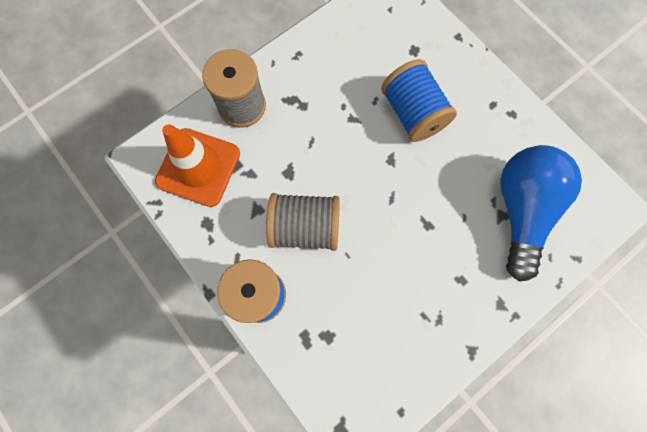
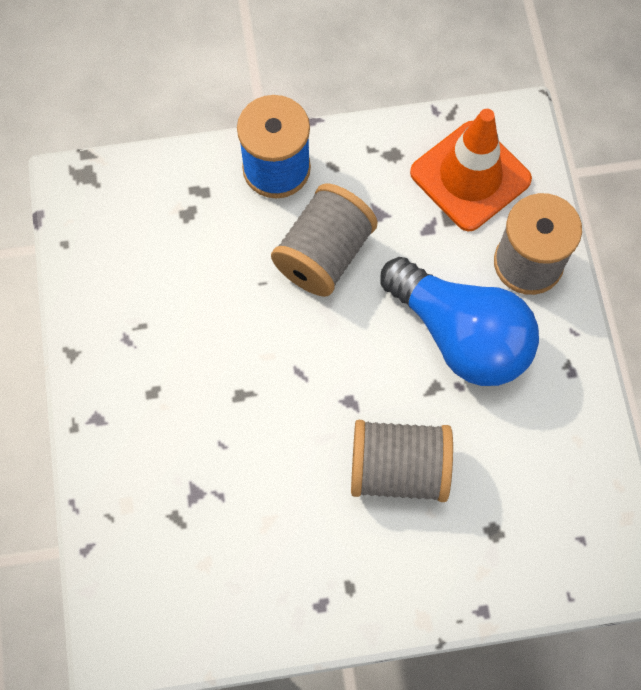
camera: 120 degrees right, 5 degrees down
blue spool [381,59,457,142] -> grey spool [351,420,453,502]
blue light bulb [500,145,582,282] -> blue light bulb moved to [380,257,539,386]

